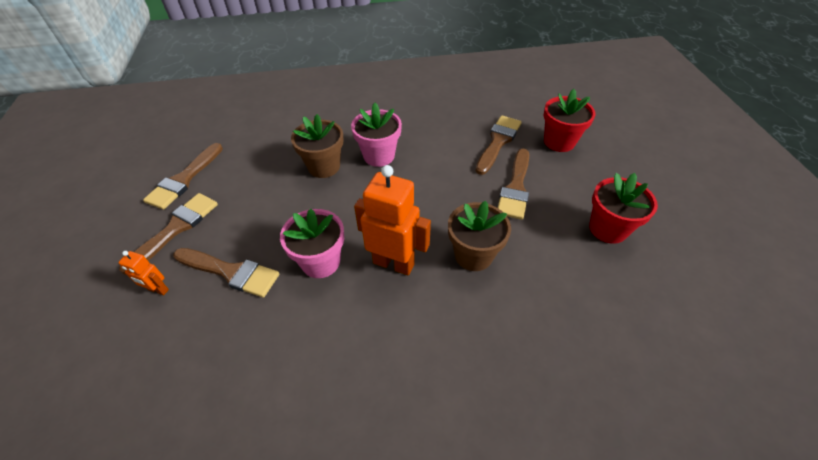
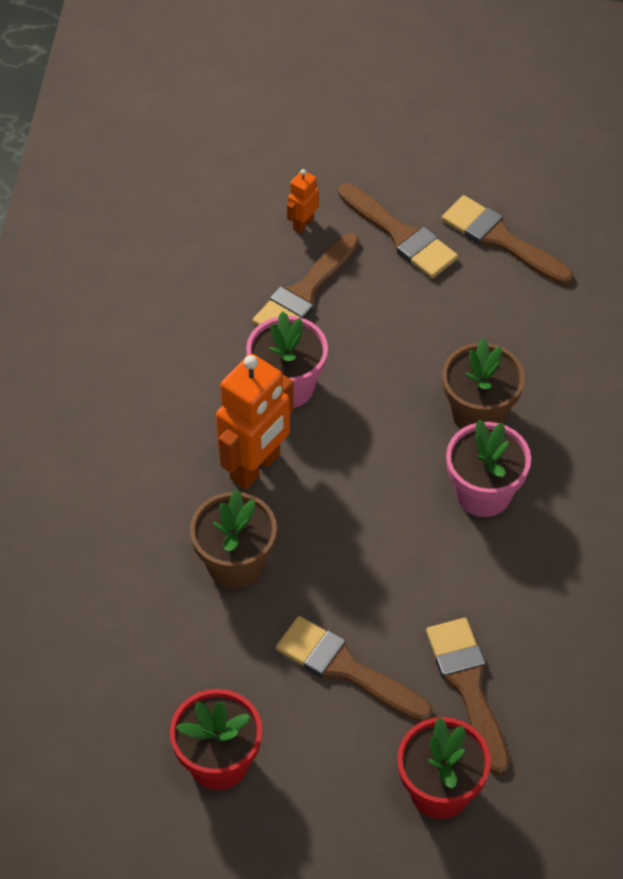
camera: 105 degrees right, 5 degrees up
brown brush [475,115,522,175] -> brown brush turned 150 degrees counterclockwise [426,618,510,775]

